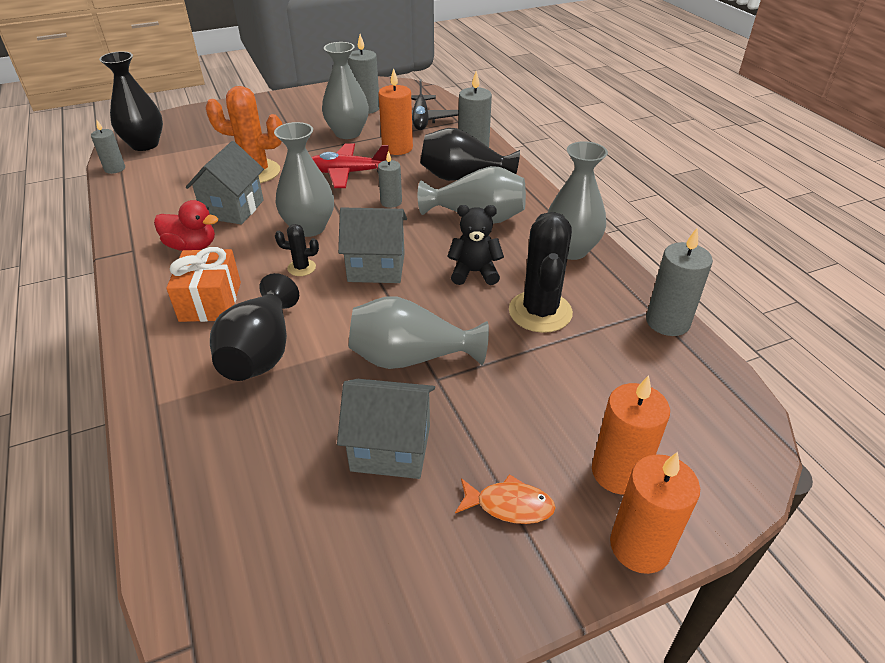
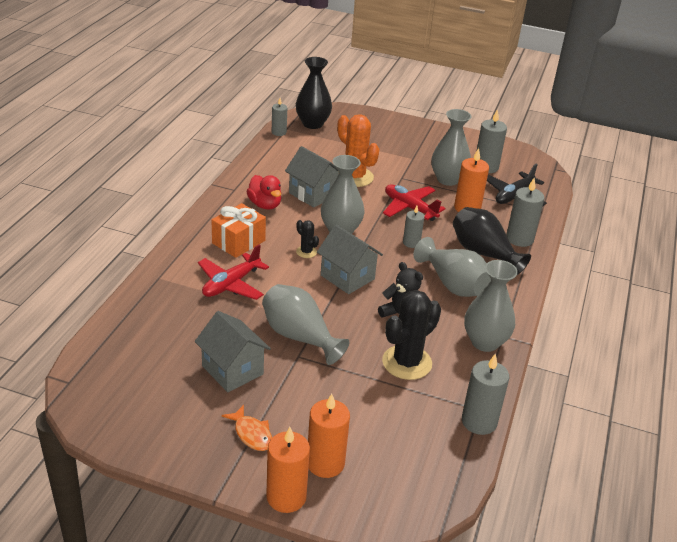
camera: 40 degrees right, 5 degrees down
grey house [186,141,264,225] -> grey house turned 75 degrees clockwise [285,146,339,208]
black vase [210,273,299,381] -> red plane [198,244,269,300]

